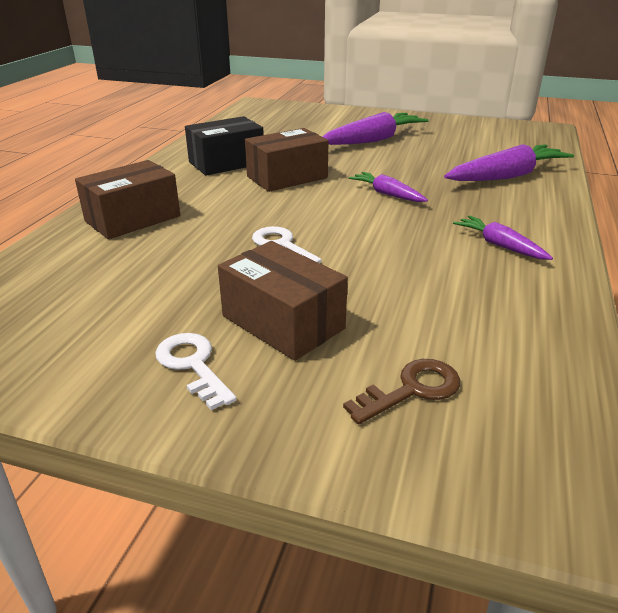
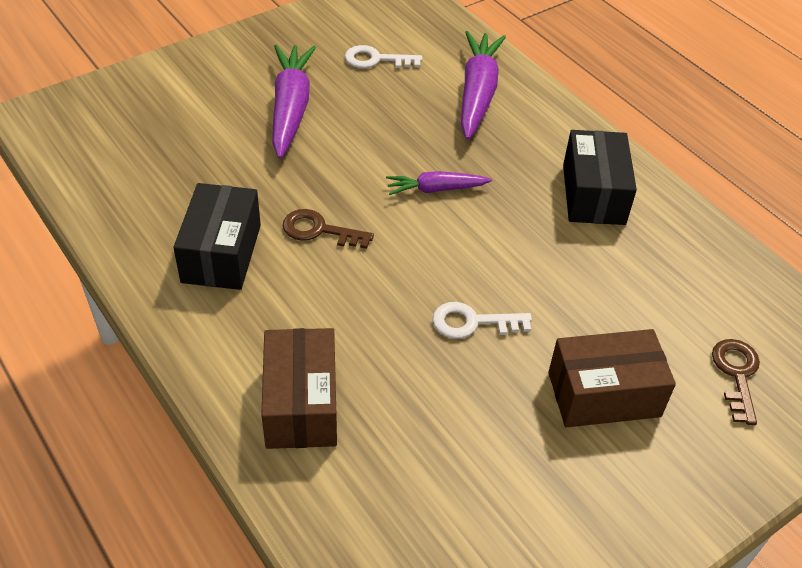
camera: 55 degrees left, 15 degrees up
white key [155,333,237,410] -> white key moved to [345,45,422,68]
brown box [245,128,329,192] -> brown key [283,209,374,249]
purple carrot [453,215,553,260] -> black box [563,130,637,225]

